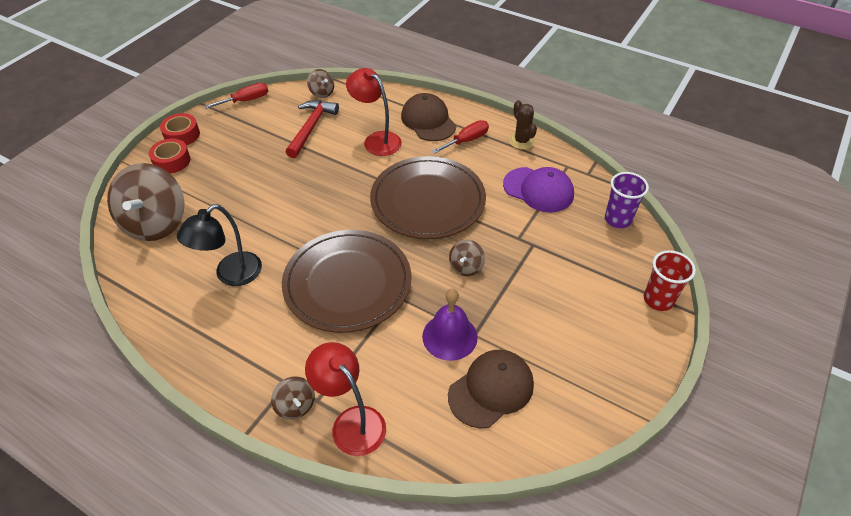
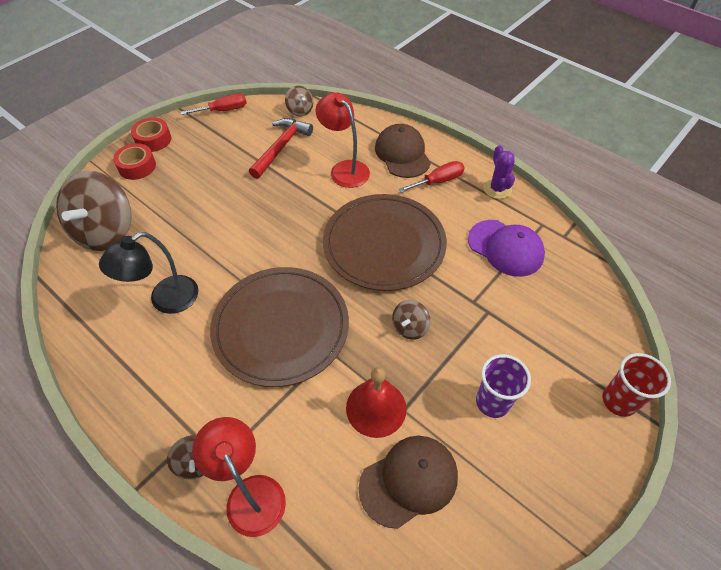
camera: 10 degrees right, 5 degrees up
purple bell [422,288,478,361] -> red bell [346,367,407,438]
brown cactus [509,100,537,150] -> purple cactus [483,145,515,199]
purple cup [605,172,649,228] -> purple cup moved to [476,354,531,418]

